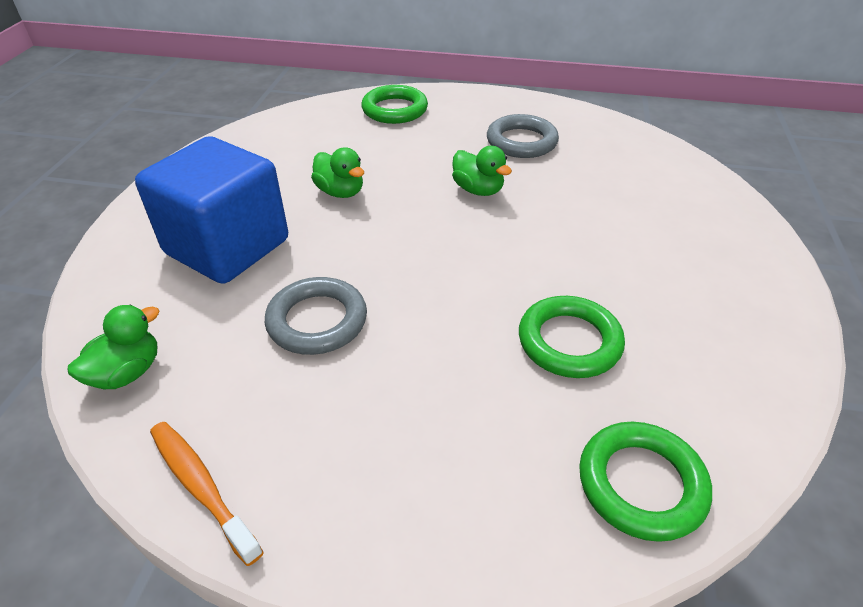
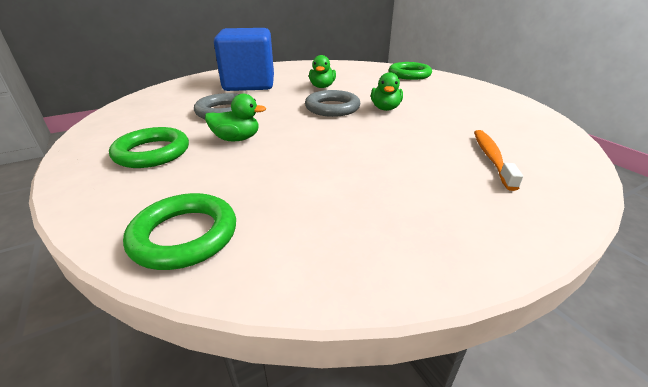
camera: 50 degrees right, 10 degrees down
green duck [68,305,160,389] -> green duck moved to [205,94,266,141]
orange toothbrush [150,422,264,566] -> orange toothbrush moved to [474,130,523,191]
grey ring [487,114,559,158] -> grey ring moved to [305,90,360,117]
green ring [519,296,625,378] -> green ring moved to [109,127,189,168]

